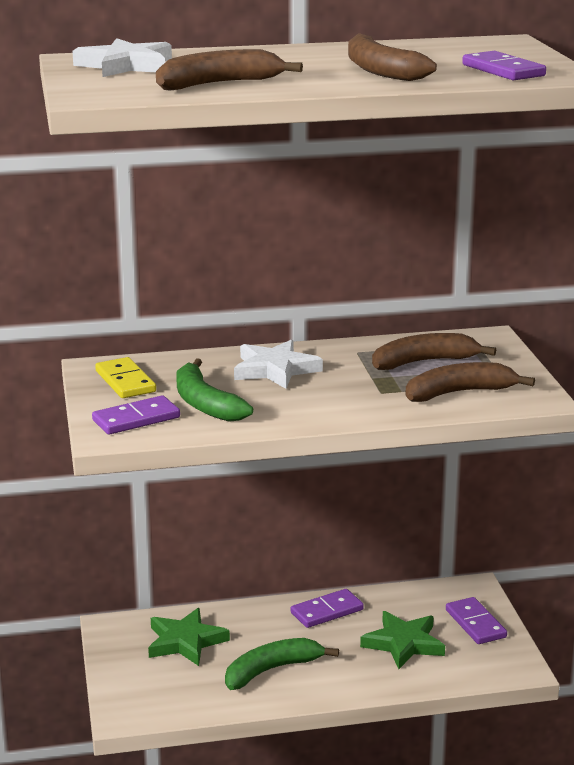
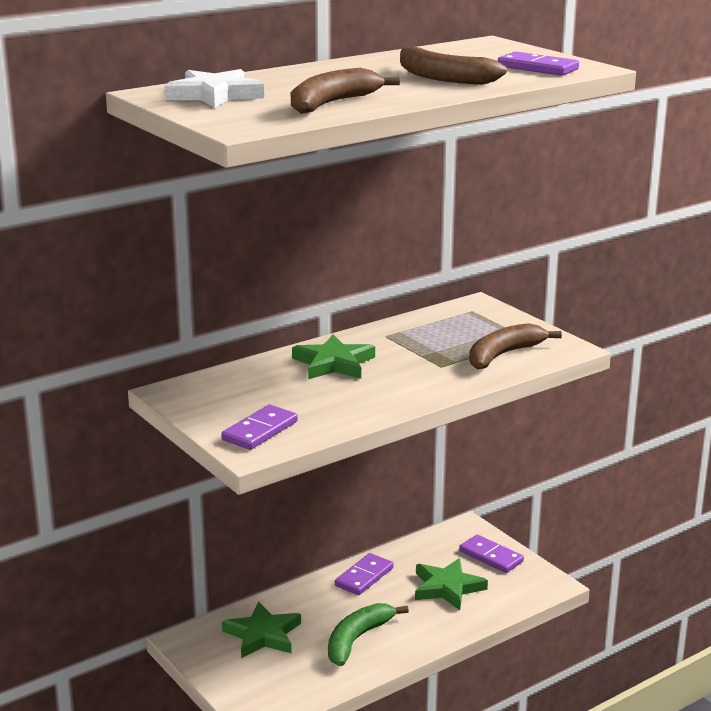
camera: 25 degrees left, 0 degrees up
yellow domino [95,357,156,398] -> none
green banana [176,358,253,422] -> none
white star [234,339,323,389] -> green star [292,334,375,379]
brown banana [372,333,496,370] -> none

